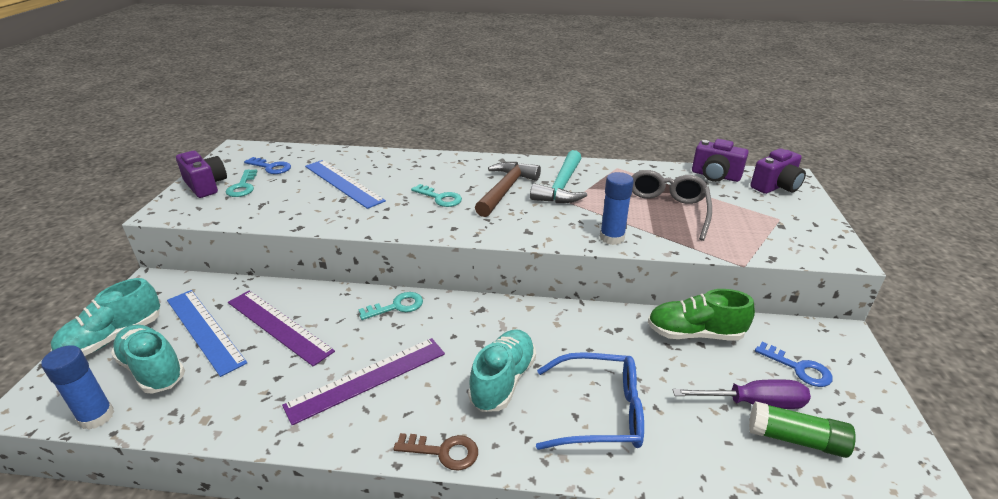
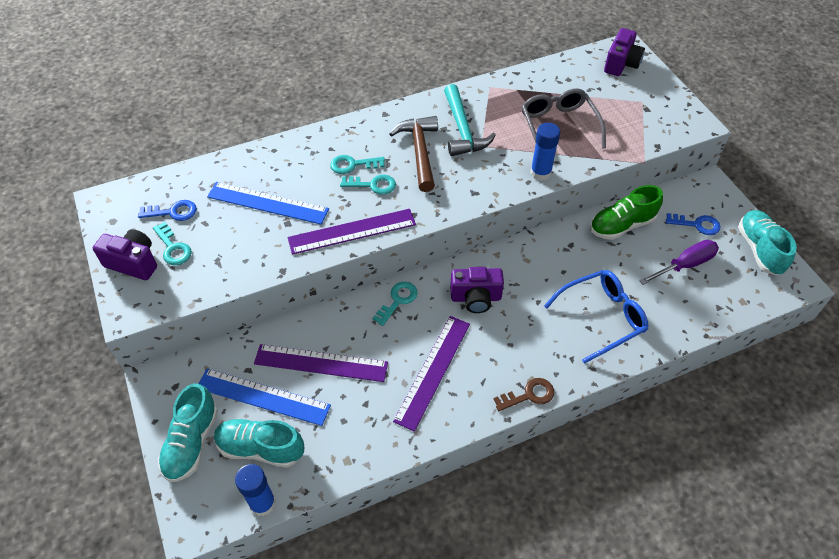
camera: 30 degrees left, 20 degrees up
turquoise shoe [468,329,536,412] -> turquoise shoe moved to [738,210,797,276]
purple camera [692,139,748,182] -> purple camera moved to [450,267,504,313]
green glue stick [749,402,856,458] -> none
none -> purple ruler [288,209,416,255]
none -> turquoise key [330,155,385,174]

